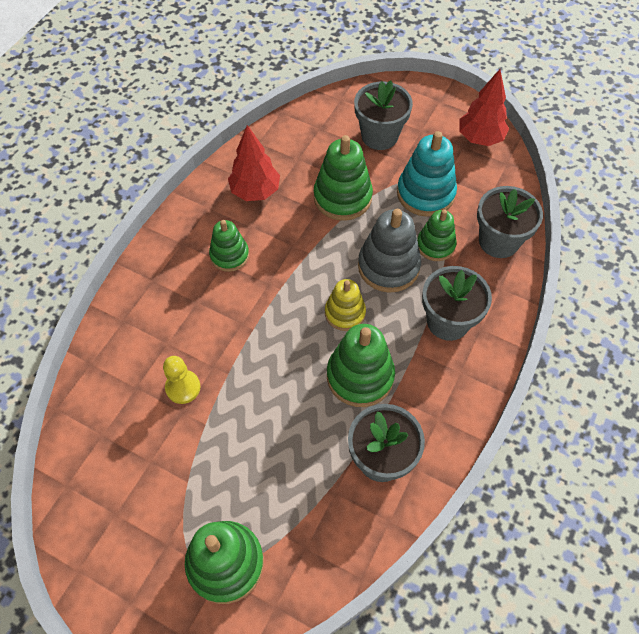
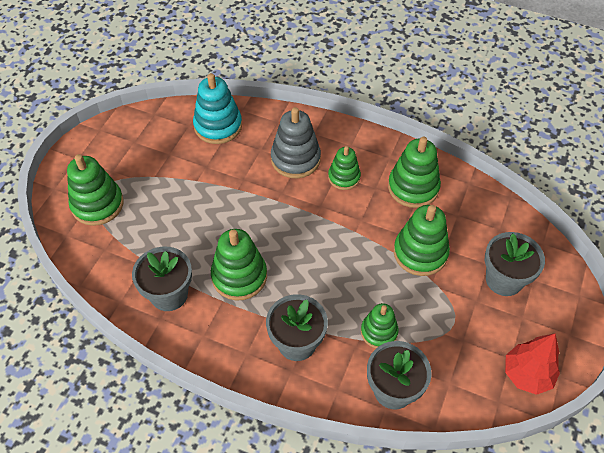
camera: 85 degrees right, 5 degrees down
yellow pawn [163,356,200,404] -> none
red tree [228,125,280,201] -> green stacking toy [388,137,441,208]
yellow stacking toy [325,279,366,331] -> none
grey stacking toy [358,209,421,293] -> grey stacking toy moved to [271,107,321,178]
turquoise stacking toy [397,131,457,217] -> turquoise stacking toy moved to [193,73,242,144]

